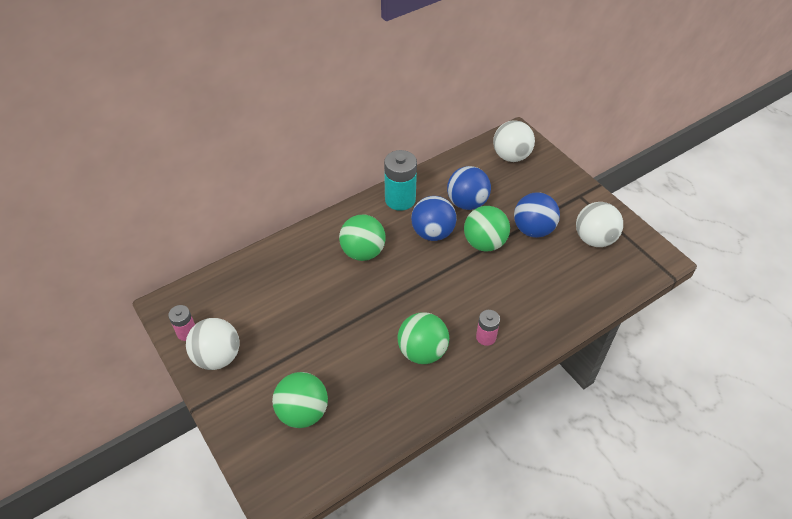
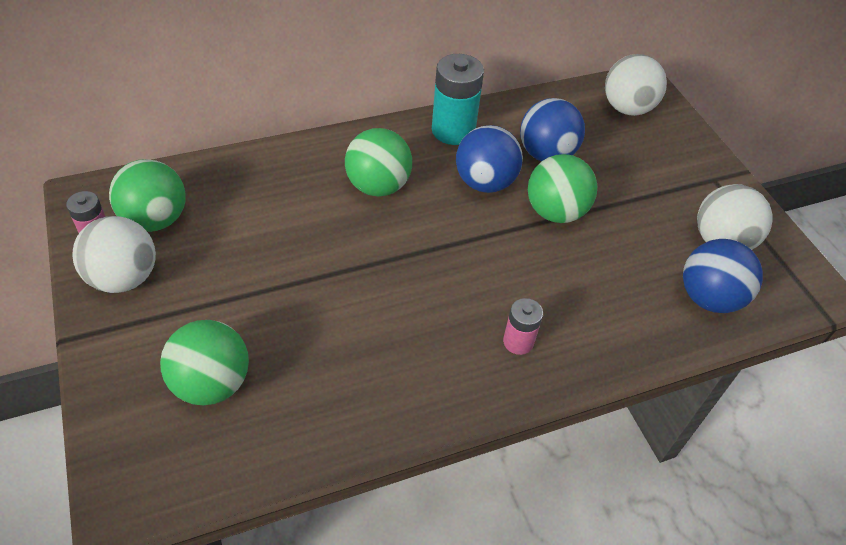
camera: 10 degrees right, 0 degrees up
green ball [398,312,449,364] -> green ball moved to [109,159,186,232]
blue ball [514,192,560,238] -> blue ball moved to [683,239,763,313]

